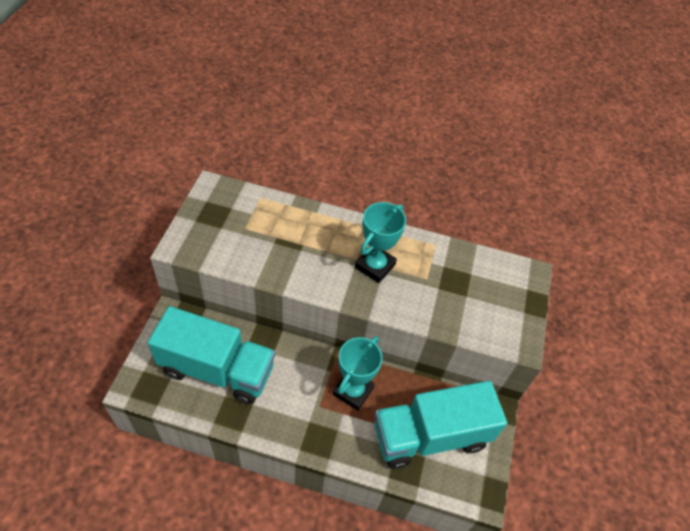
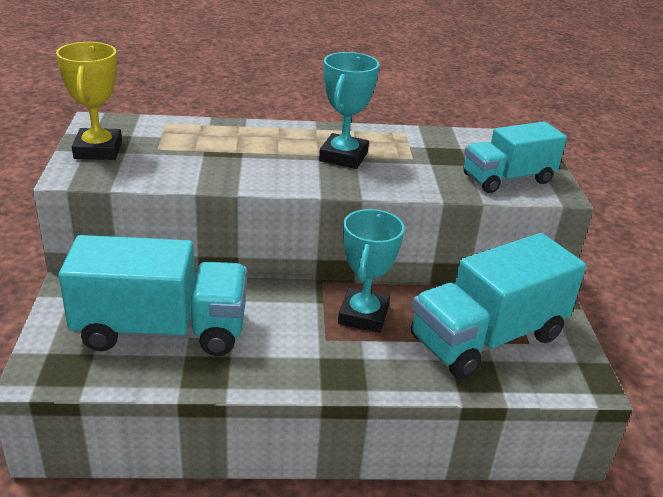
camera: 15 degrees left, 20 degrees down
none -> yellow trophy [56,42,122,160]
none -> turquoise truck [463,121,567,193]

